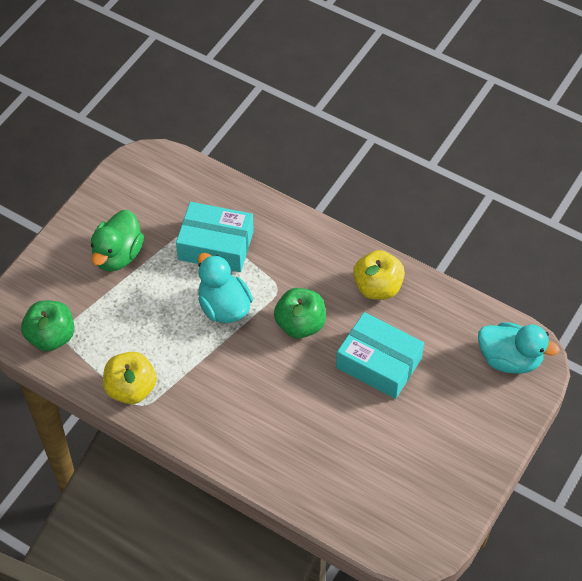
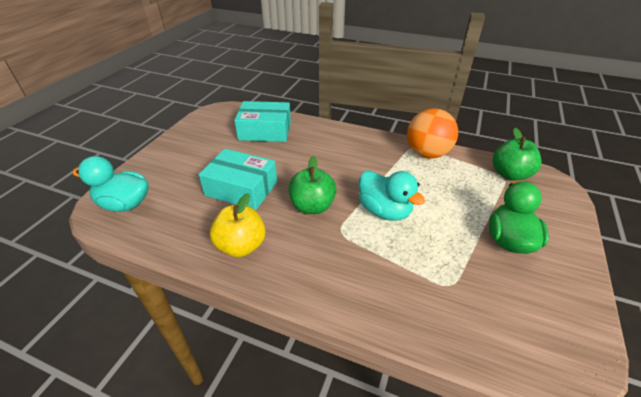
camera: 170 degrees right, 15 degrees down
yellow apple [103,352,157,404] -> orange ball [407,108,458,158]
turquoise box [176,202,254,272] -> turquoise box moved to [234,101,291,142]

